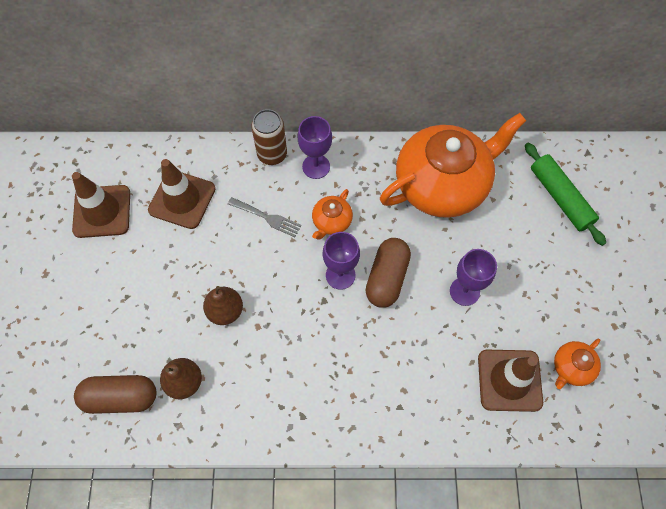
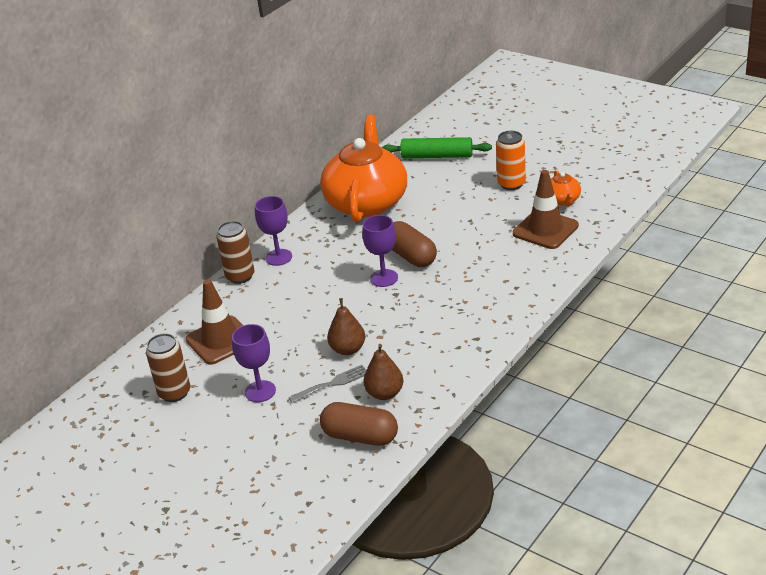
camera: 50 degrees left, 30 degrees down
brown traffic cone [72,172,130,238] -> brown can [146,333,190,402]
brown capsule [74,375,156,414] -> brown capsule turned 75 degrees clockwise [320,402,398,446]
grey fork [228,197,302,237] -> grey fork moved to [289,365,366,403]
orange teapot [312,189,353,240] -> none
purple goblet [450,249,497,306] -> purple goblet moved to [232,324,276,402]
none -> orange can [496,131,526,190]

